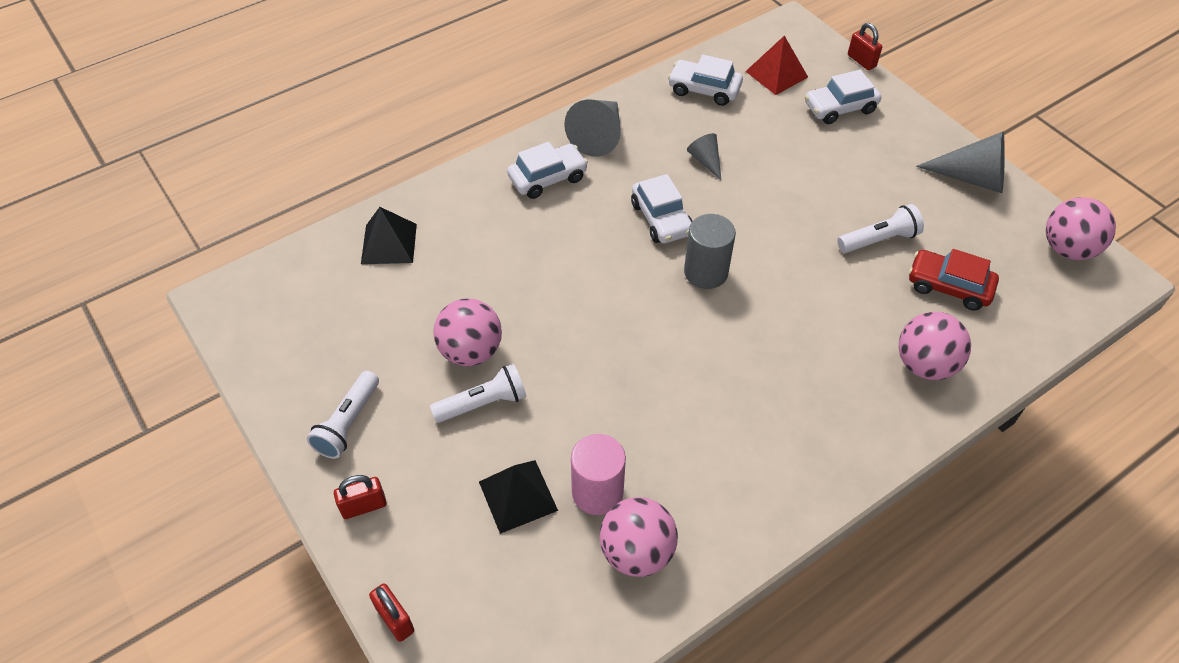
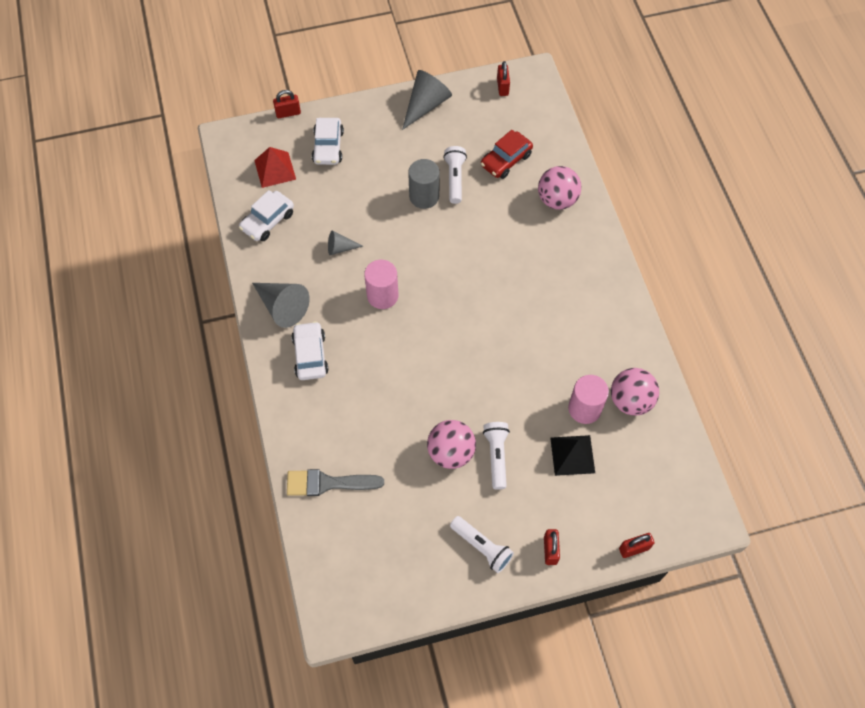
camera: 70 degrees left, 10 degrees up
black pyramid [361,207,417,264] -> grey brush [287,469,384,496]
white car [631,174,693,244] -> pink cylinder [364,260,398,309]
grey cylinder [684,214,736,289] -> grey cylinder moved to [408,159,440,209]
pink ball [1046,197,1116,260] -> red padlock [497,61,510,96]

